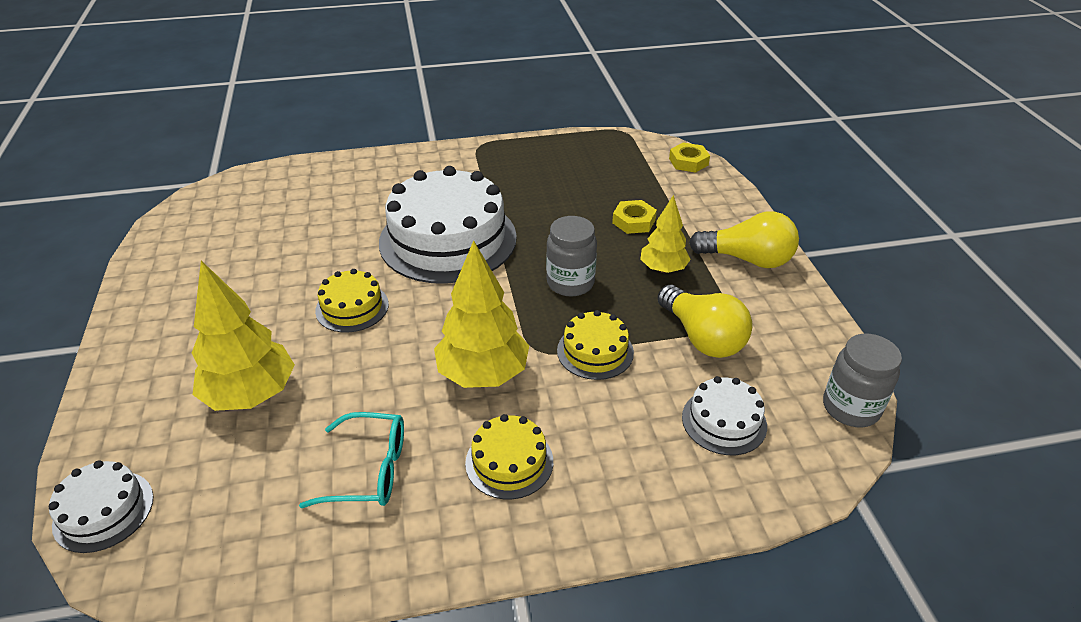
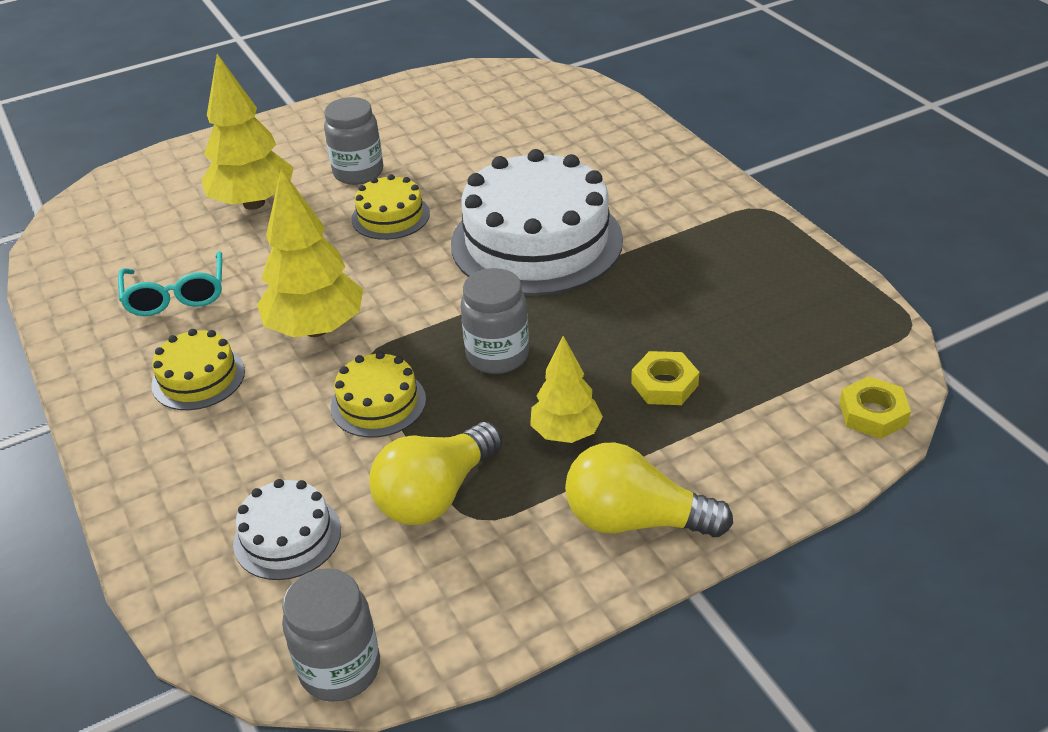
camera: 75 degrees right, 0 degrees up
white cake [49,460,153,553] -> none
yellow light bulb [689,211,799,268] -> yellow light bulb turned 105 degrees clockwise [565,442,733,537]
none -> grey jar [324,97,383,185]

